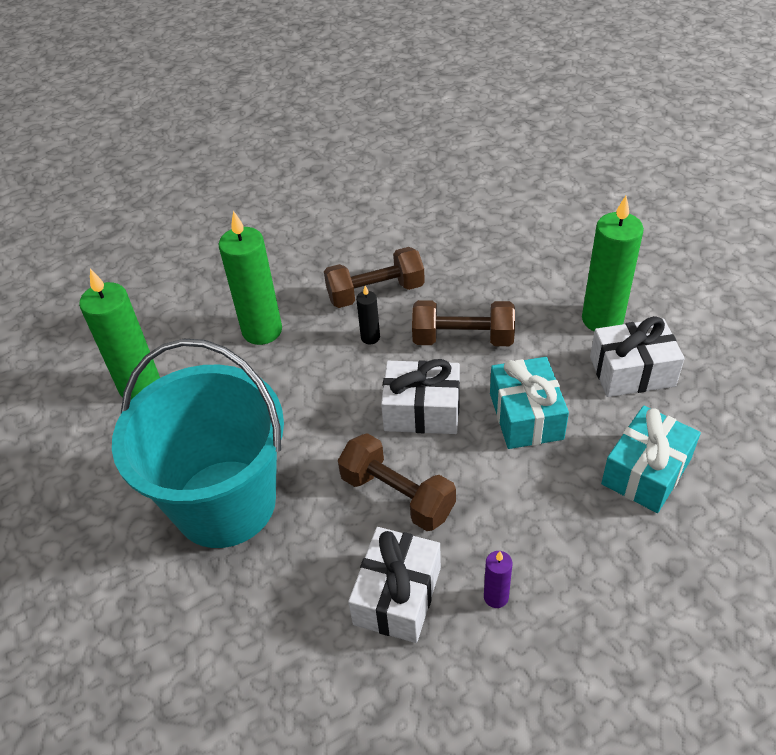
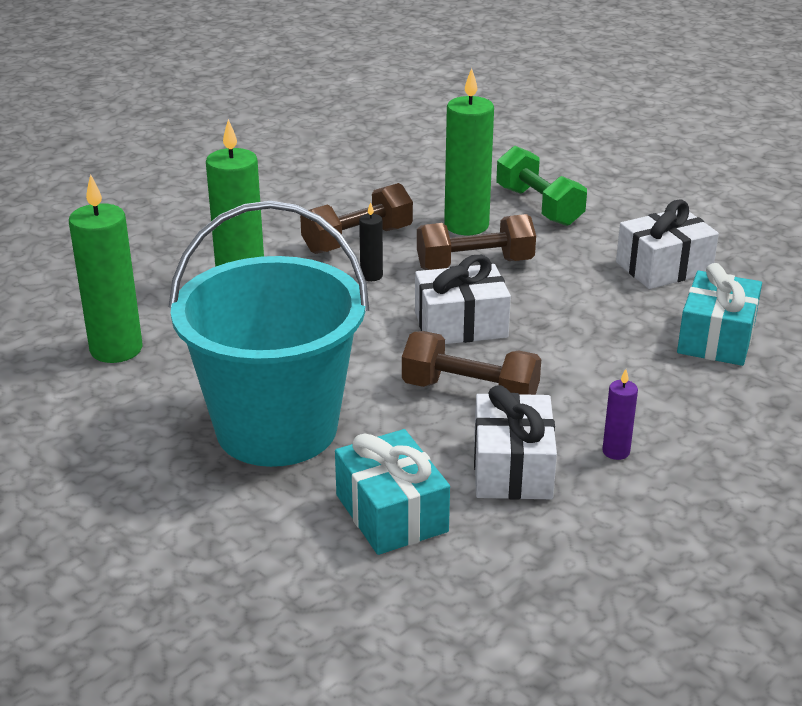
camera: 20 degrees left, 15 degrees down
turquoise gift [490,357,569,449] -> turquoise gift moved to [335,429,450,555]
green candle [582,196,644,332] -> green candle moved to [444,68,494,235]
none -> green dumbbell [496,146,587,226]

